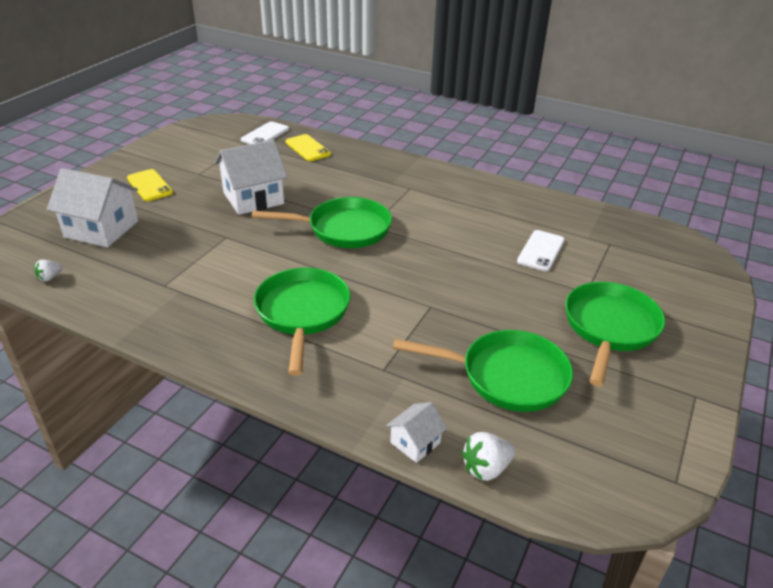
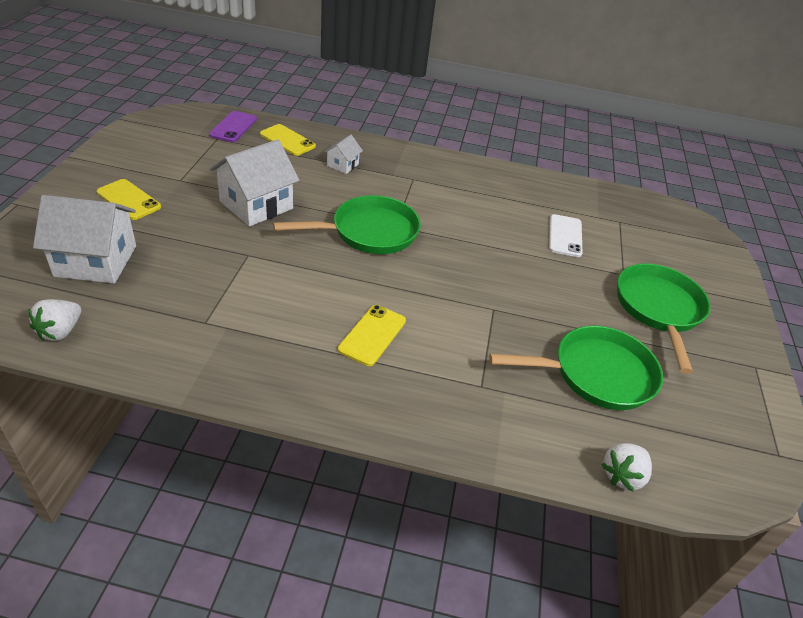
camera: 20 degrees left, 5 degrees up
white strawberry [34,260,62,282] -> white strawberry [29,299,81,341], size x1.59
white phone [241,121,289,144] -> purple phone [209,111,257,142]
green pan [254,268,351,376] -> yellow phone [338,305,406,366]
white house [386,402,447,463] -> white house moved to [324,135,363,174]

